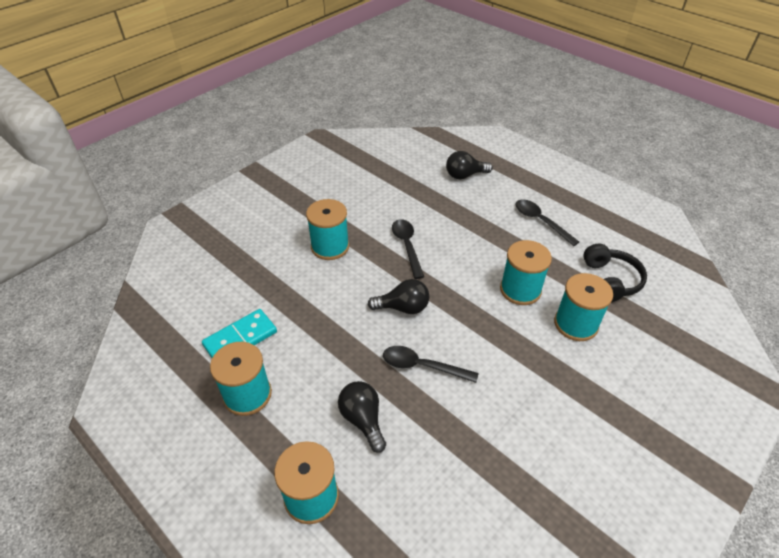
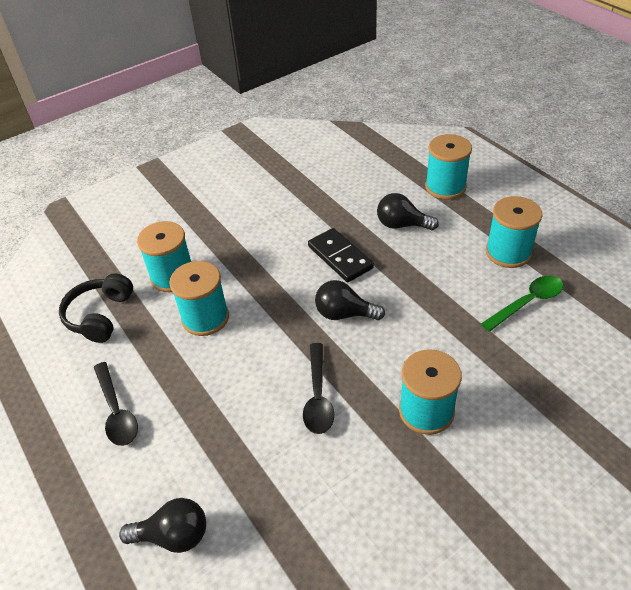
camera: 165 degrees left, 0 degrees up
turquoise domino [202,309,277,358] -> green spoon [481,276,563,332]
black light bulb [338,381,386,453] -> black light bulb turned 120 degrees clockwise [377,193,439,230]
black spoon [383,346,478,383] -> black domino [308,228,374,282]

